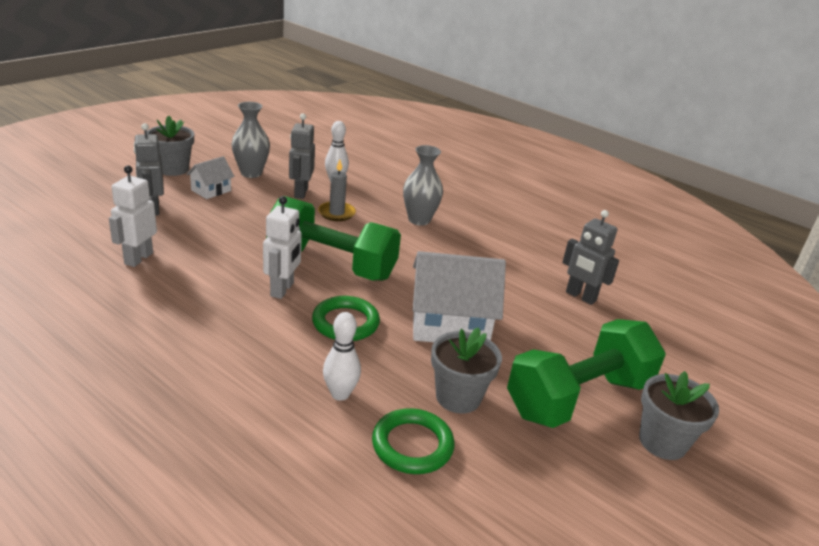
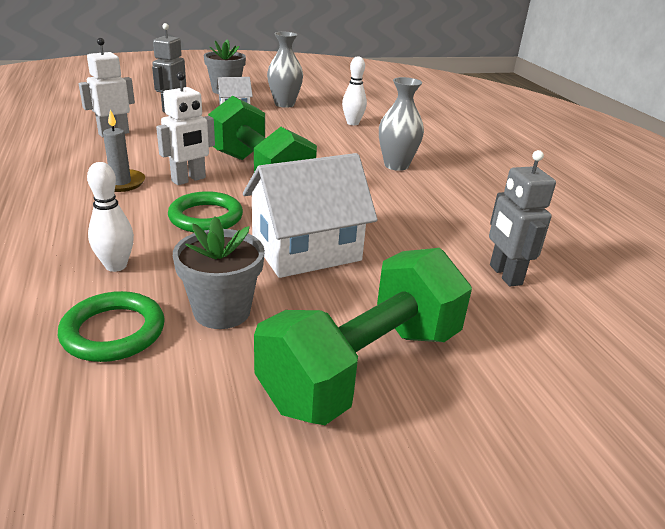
camera: 35 degrees right, 0 degrees up
grey robot [289,114,315,199] -> none
grey candle [318,159,356,221] -> grey candle moved to [103,110,145,192]
white house [413,251,506,342] -> white house turned 60 degrees counterclockwise [243,153,378,278]
green dumbbell [507,319,666,428] -> green dumbbell turned 45 degrees counterclockwise [254,248,472,425]
grey flower pot [639,371,719,460] -> none

